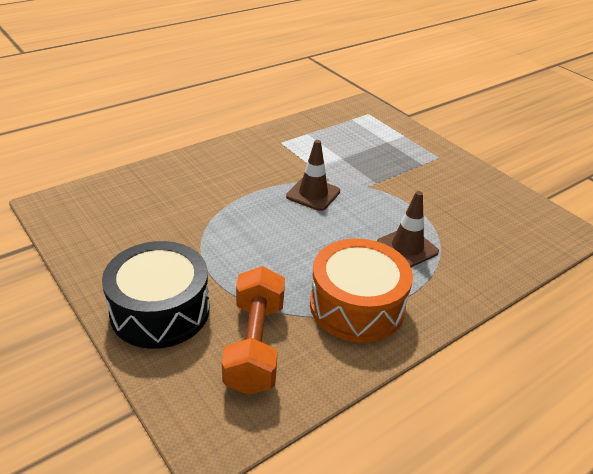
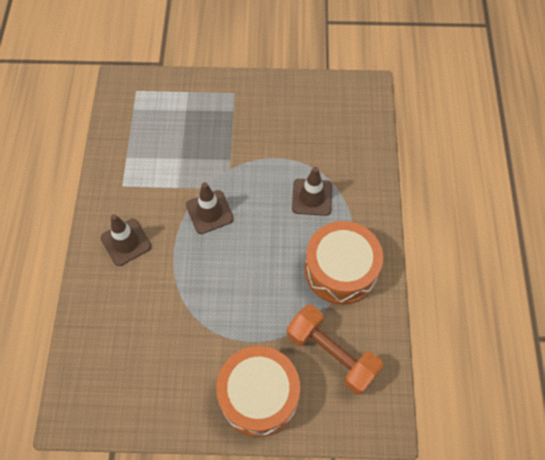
camera: 50 degrees left, 25 degrees up
black drum [102,241,210,349] -> orange drum [216,346,300,437]
none -> brown traffic cone [101,214,151,266]

